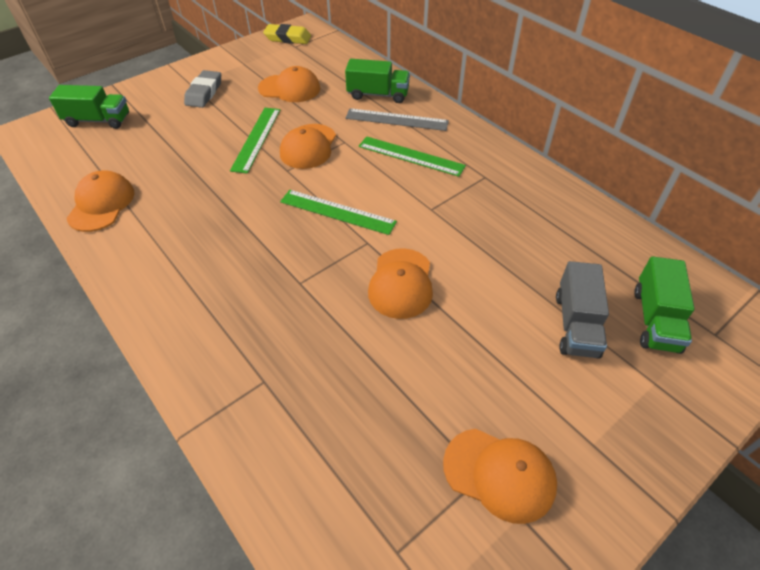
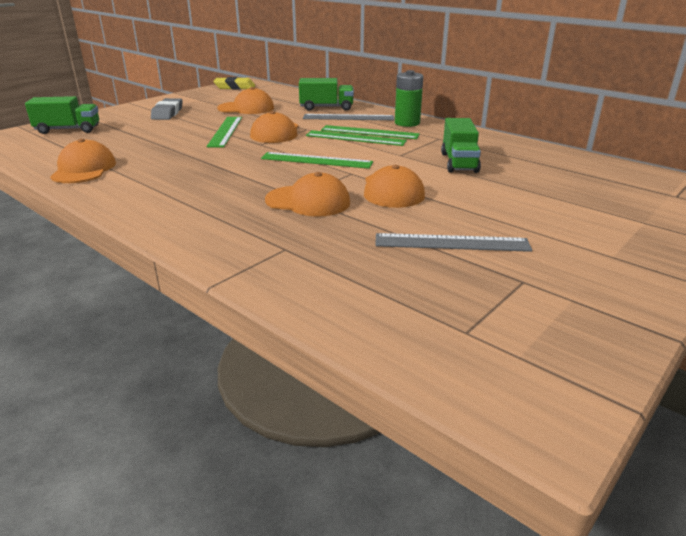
camera: 10 degrees left, 20 degrees down
orange cap [443,429,557,524] -> orange cap moved to [265,172,350,217]
grey truck [556,261,609,359] -> none
green truck [634,256,695,354] -> green truck moved to [441,118,481,173]
none -> green ruler [306,130,407,146]
none -> grey ruler [375,233,532,252]
none -> green battery [395,70,423,127]

